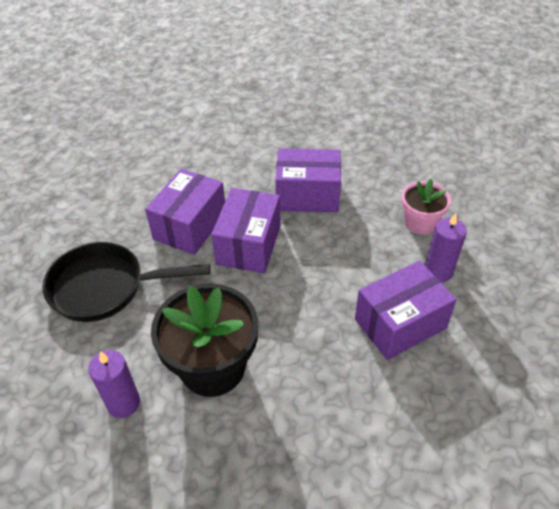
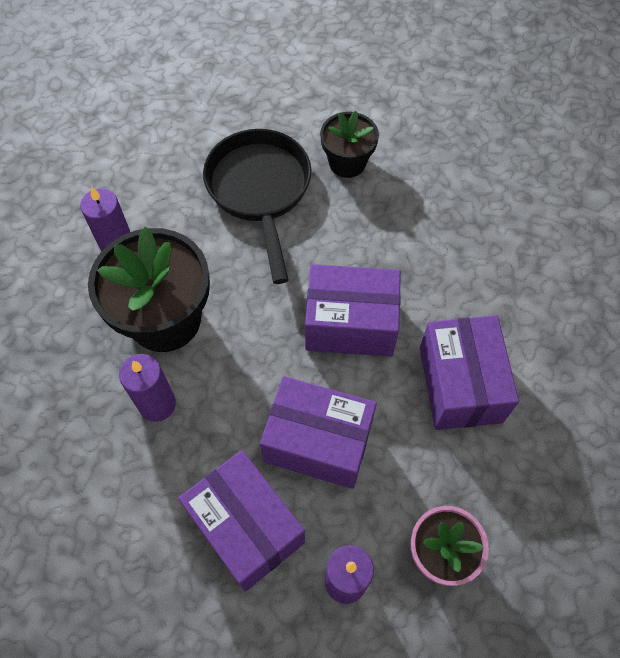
camera: 80 degrees right, 15 degrees up
purple box [145,169,225,255] -> purple box moved to [260,376,377,489]
none -> purple candle [119,354,176,422]
none -> black flower pot [320,111,379,178]

